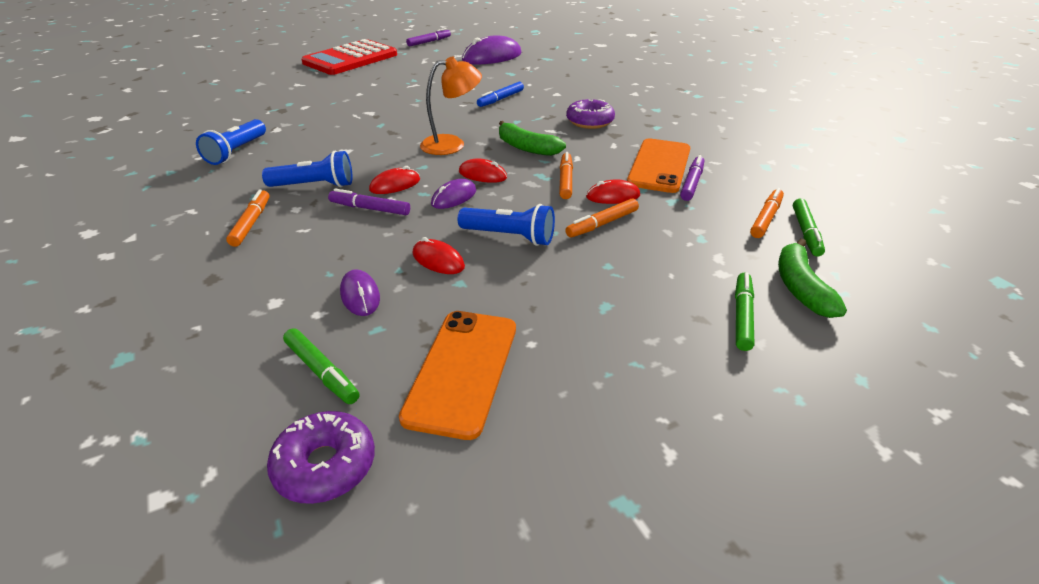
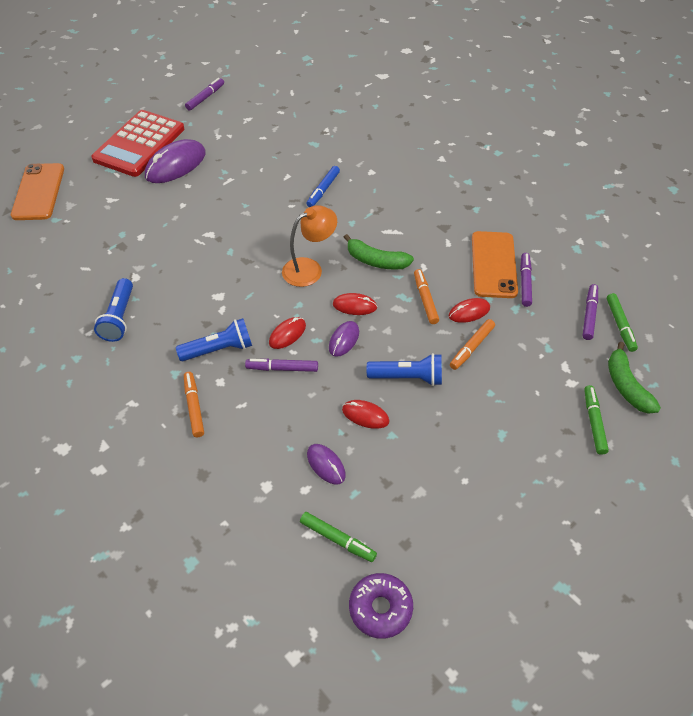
camera: 15 degrees left, 15 degrees up
orange phone [399,311,516,440] -> orange phone moved to [11,163,64,220]
purple mouse [462,35,521,64] -> purple mouse moved to [145,139,206,183]
purple donut [566,99,615,129] -> none
orange marker [750,188,784,238] -> purple marker [583,284,598,340]

